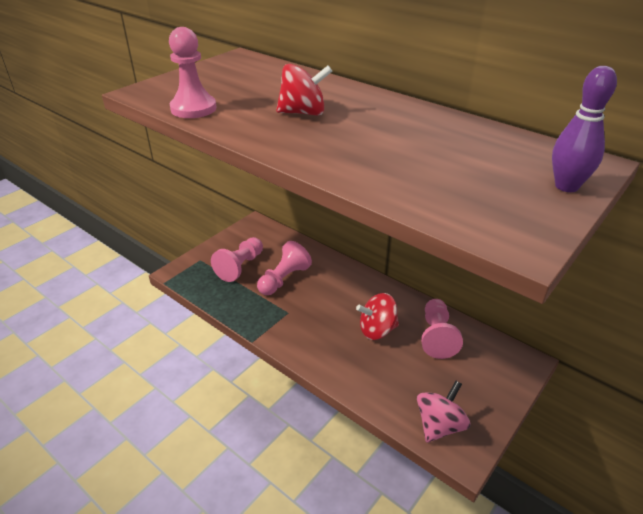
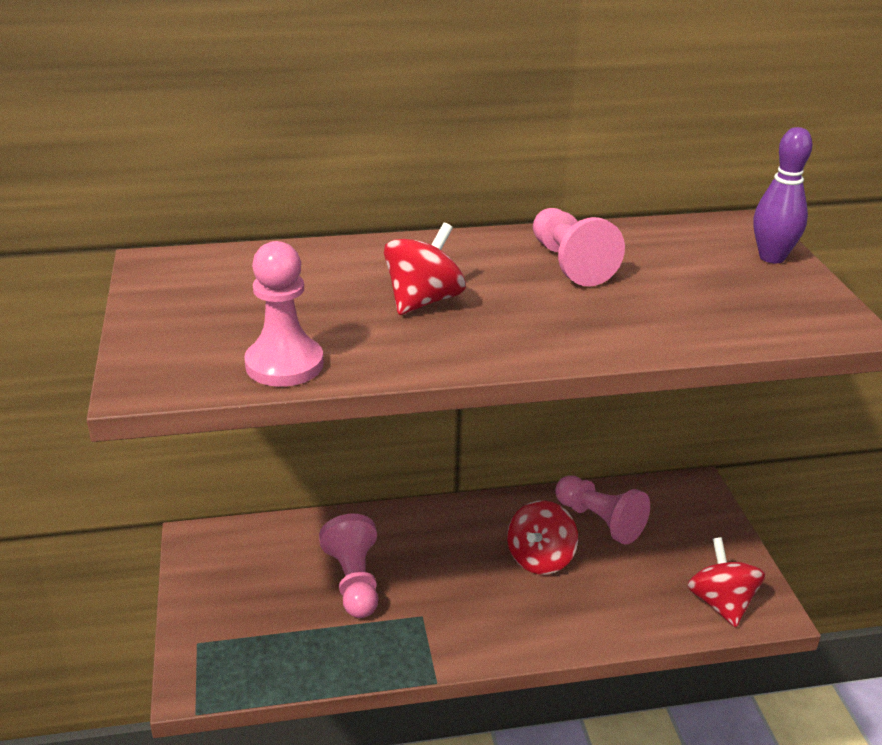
camera: 50 degrees left, 5 degrees down
pink pawn [211,237,263,282] -> pink pawn moved to [533,208,625,287]
pink spinning top [417,381,471,443] -> red spinning top [688,537,765,627]

